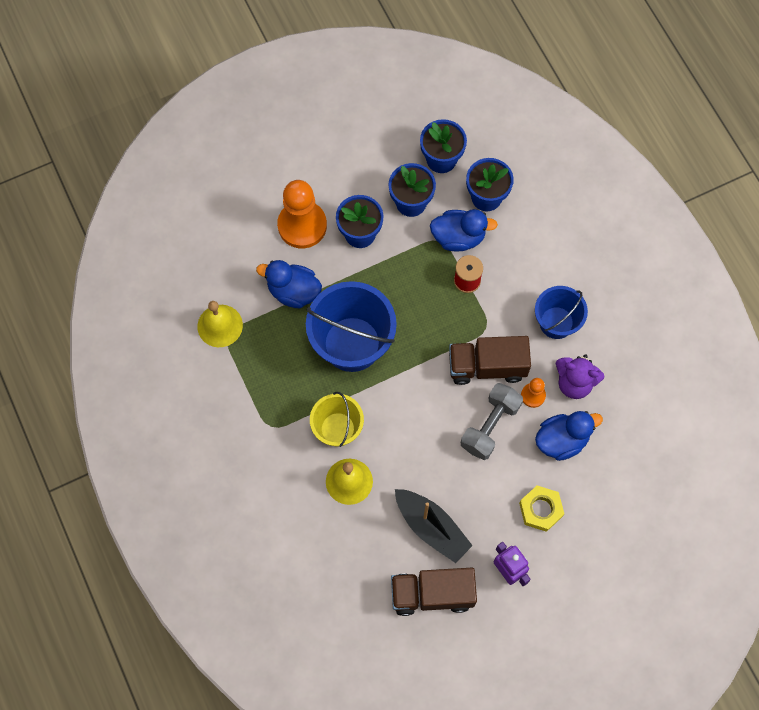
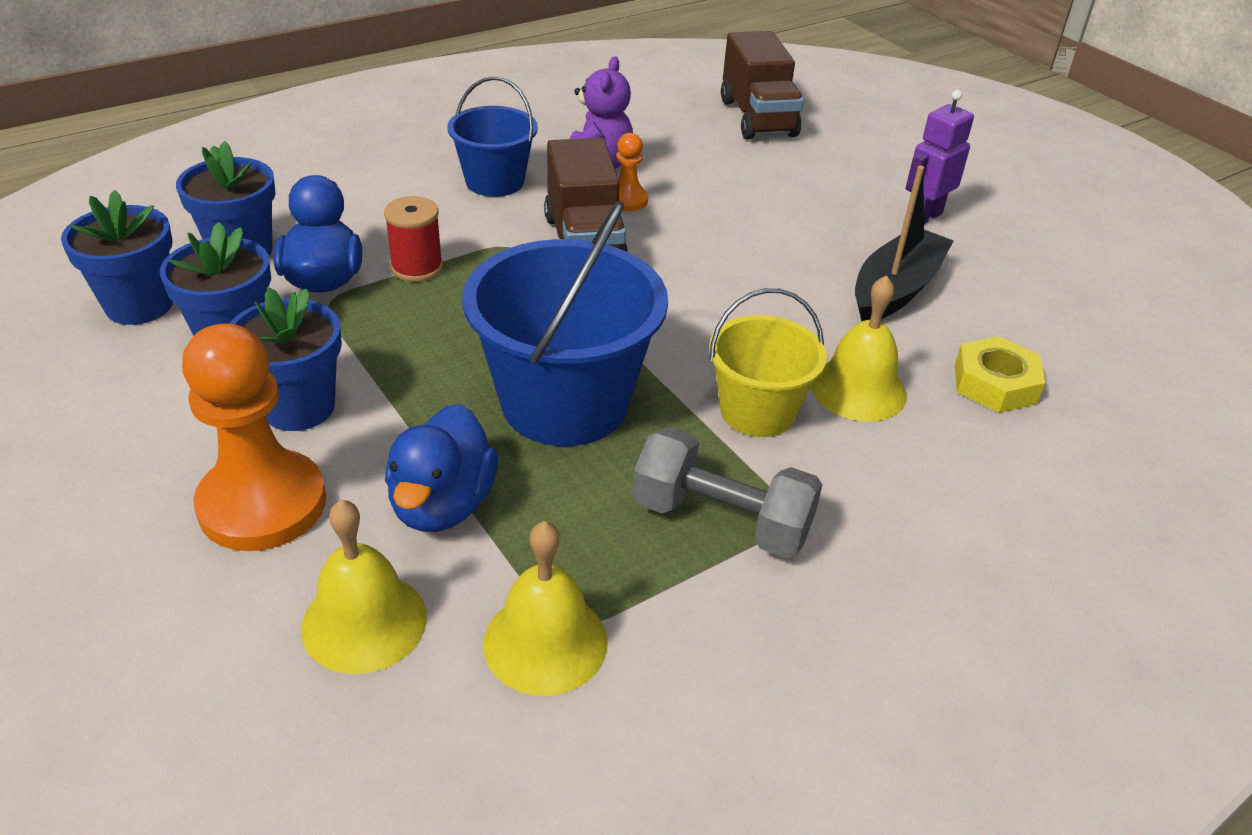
camera: 100 degrees left, 30 degrees down
brown truck [391,568,477,616] -> brown truck moved to [721,31,804,139]
grey dumbbell [461,383,523,460] -> grey dumbbell moved to [632,427,822,558]
yellow nut [519,486,564,532] -> yellow nut moved to [955,336,1045,413]
blue duck [535,411,603,461] -> none
none -> yellow bell [301,499,427,674]

